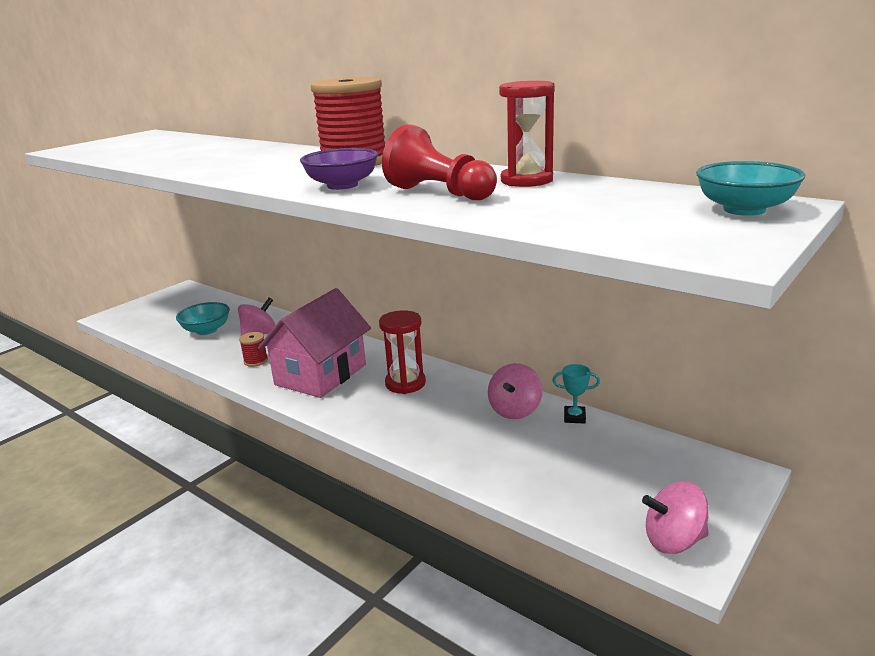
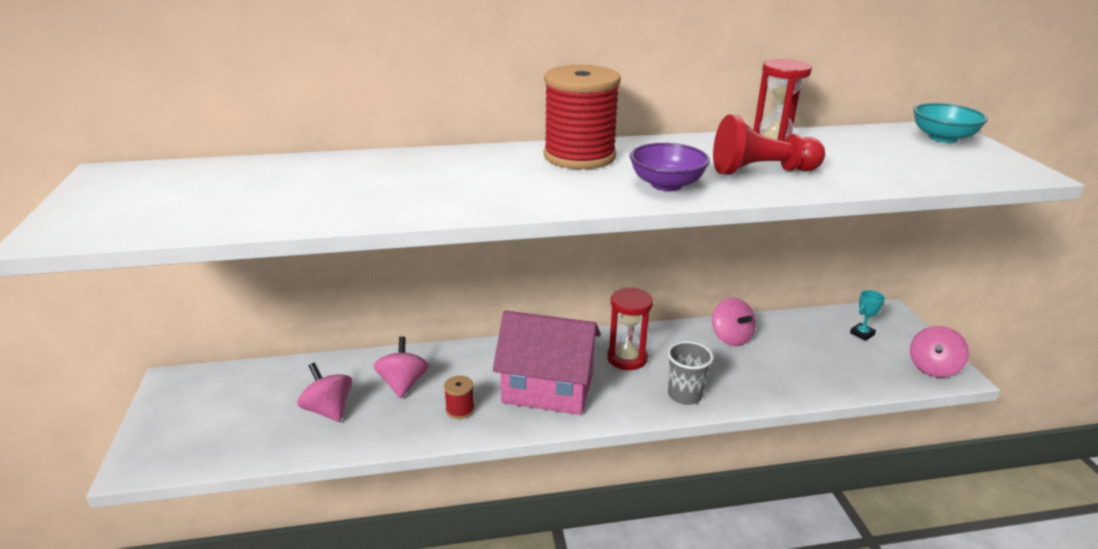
camera: 50 degrees left, 5 degrees up
turquoise bowl [176,302,230,335] -> pink spinning top [297,363,352,422]
pink house [258,288,371,398] -> pink house turned 60 degrees counterclockwise [493,310,601,415]
turquoise trophy [552,364,600,424] -> turquoise trophy moved to [850,290,885,341]
none -> grey cup [667,341,713,405]

